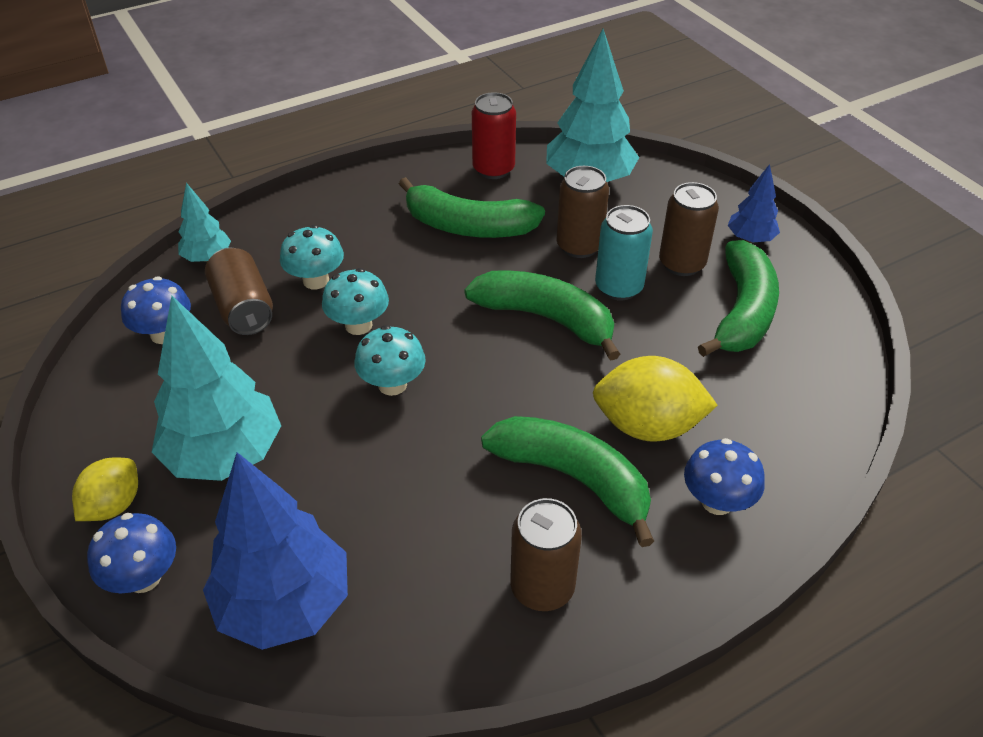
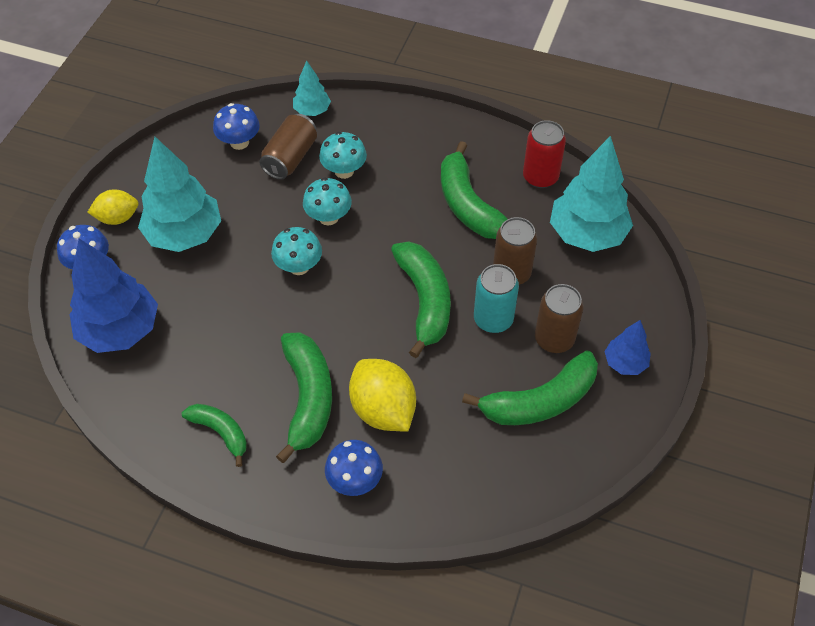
camera: 50 degrees right, 10 degrees up
brown can [510,498,582,611] -> green banana [182,404,247,467]

